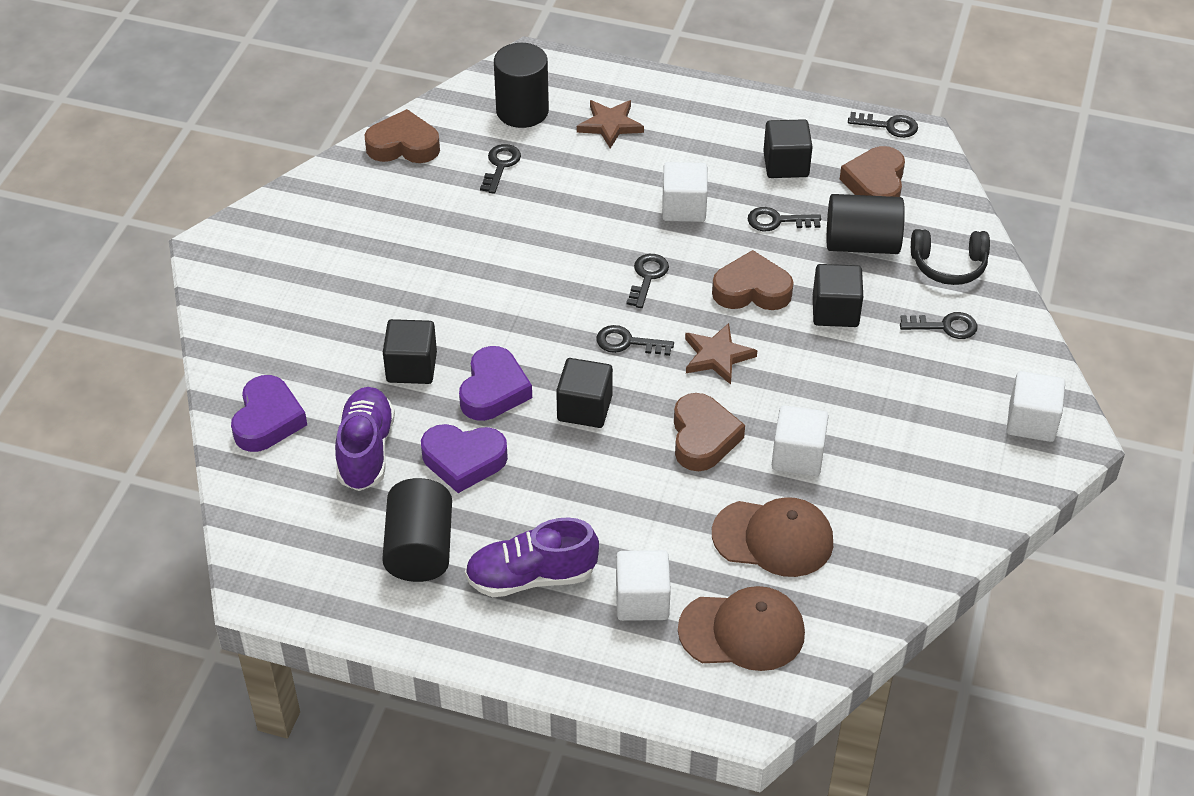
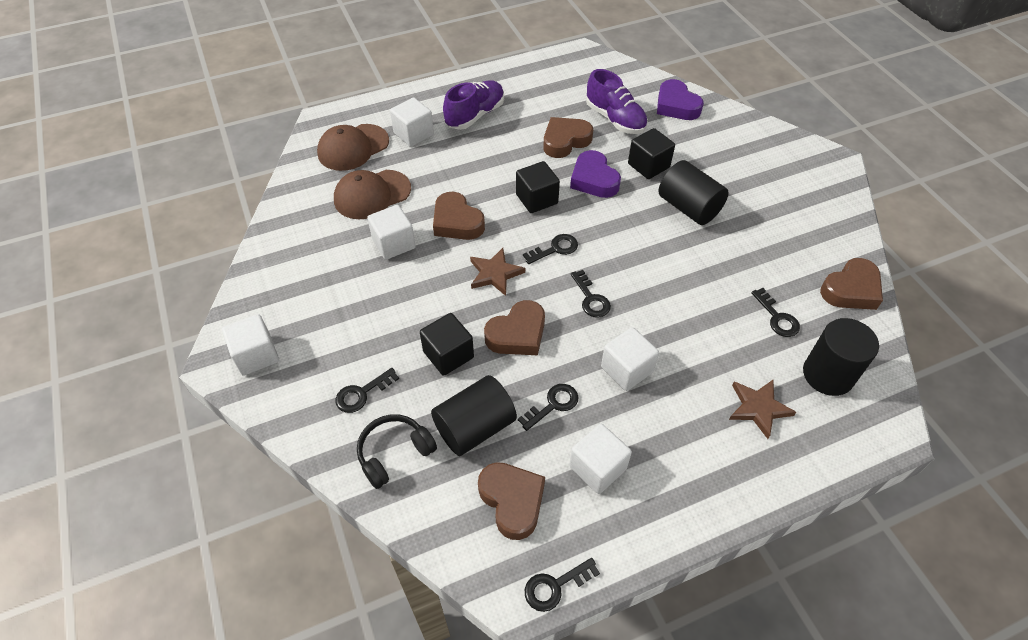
camera: 140 degrees right, 5 degrees up
black cylinder [382,478,452,582] -> black cylinder moved to [659,160,729,225]
purple heart [421,424,508,493] -> brown heart [543,117,593,158]
black cube [763,119,813,178] -> white cube [569,424,632,494]

